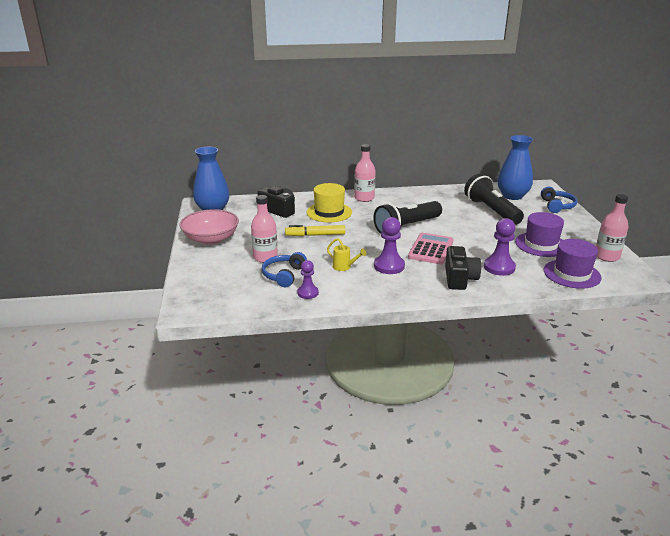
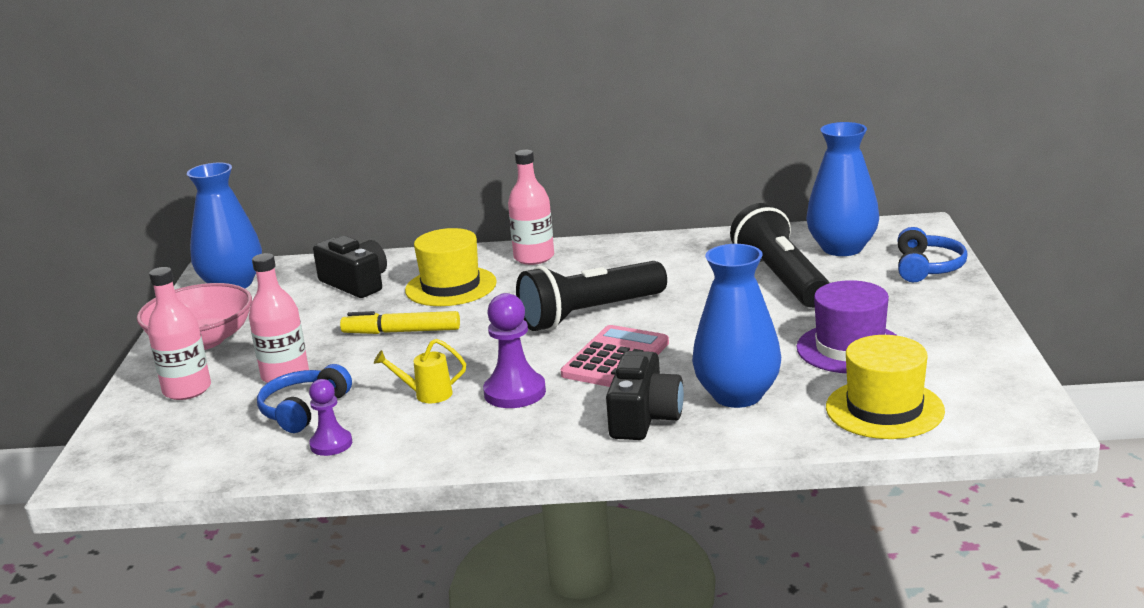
camera: 10 degrees right, 5 degrees down
yellow watering can [327,238,367,271] -> yellow watering can turned 135 degrees clockwise [374,339,466,403]
purple pawn [484,218,516,276] -> blue vase [692,244,781,408]
purple hat [544,239,602,289] -> yellow hat [826,335,945,439]
pink bottle [596,194,628,262] -> pink bottle moved to [148,267,211,400]

